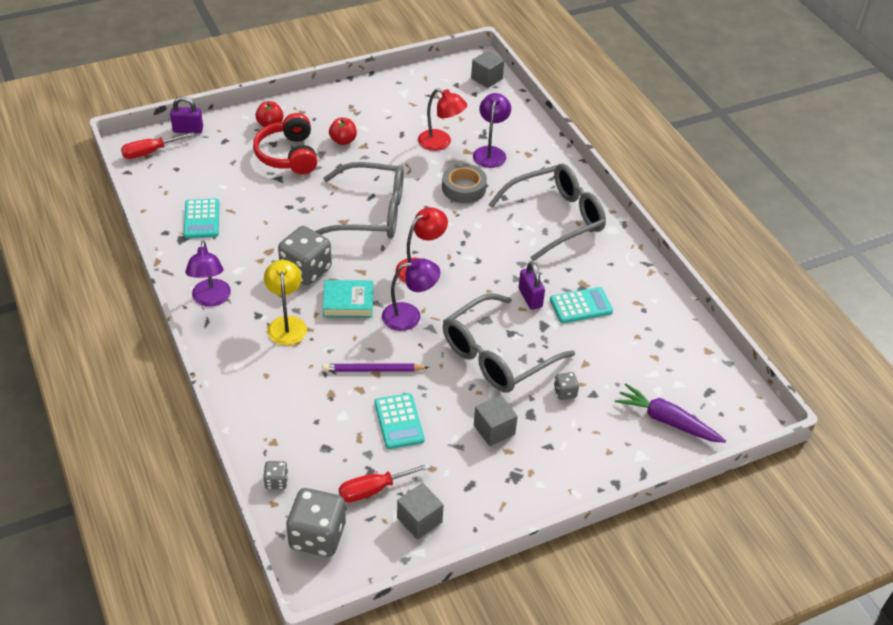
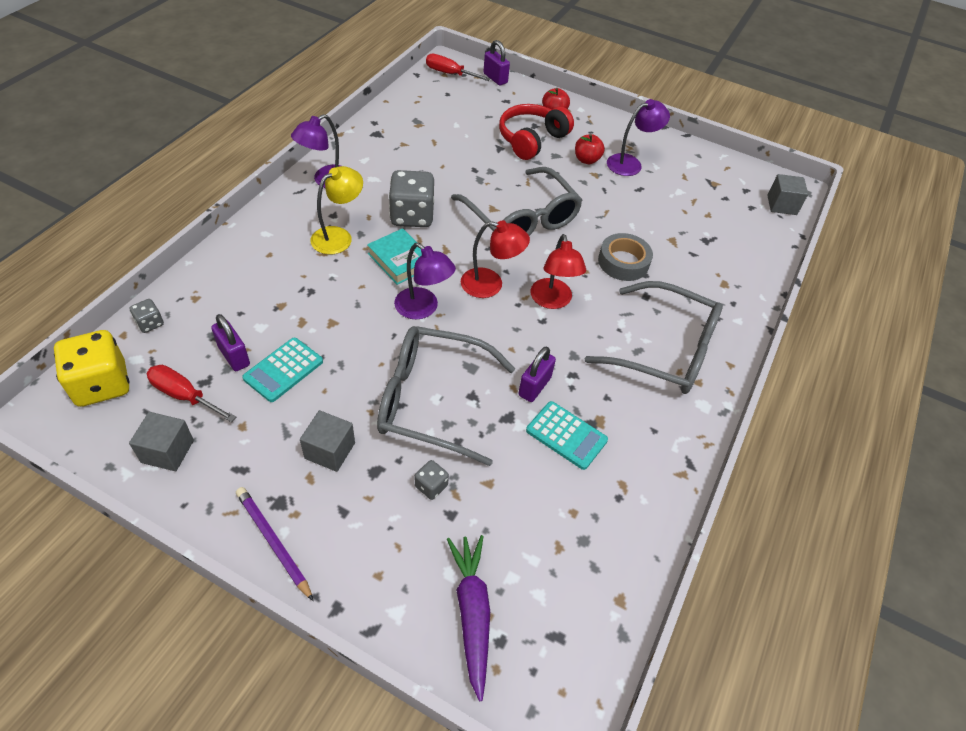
camera: 50 degrees right, 5 degrees up
turquoise calculator [184,198,219,238] -> none
grey dice [286,488,346,557] -> yellow dice [54,330,129,407]
purple pencil [323,363,429,372] -> purple pencil moved to [236,487,314,601]
red lamp [418,88,467,151] -> red lamp moved to [530,234,586,309]
purple lamp [473,93,511,168] -> purple lamp moved to [607,99,670,176]
none -> purple padlock [211,314,250,371]

